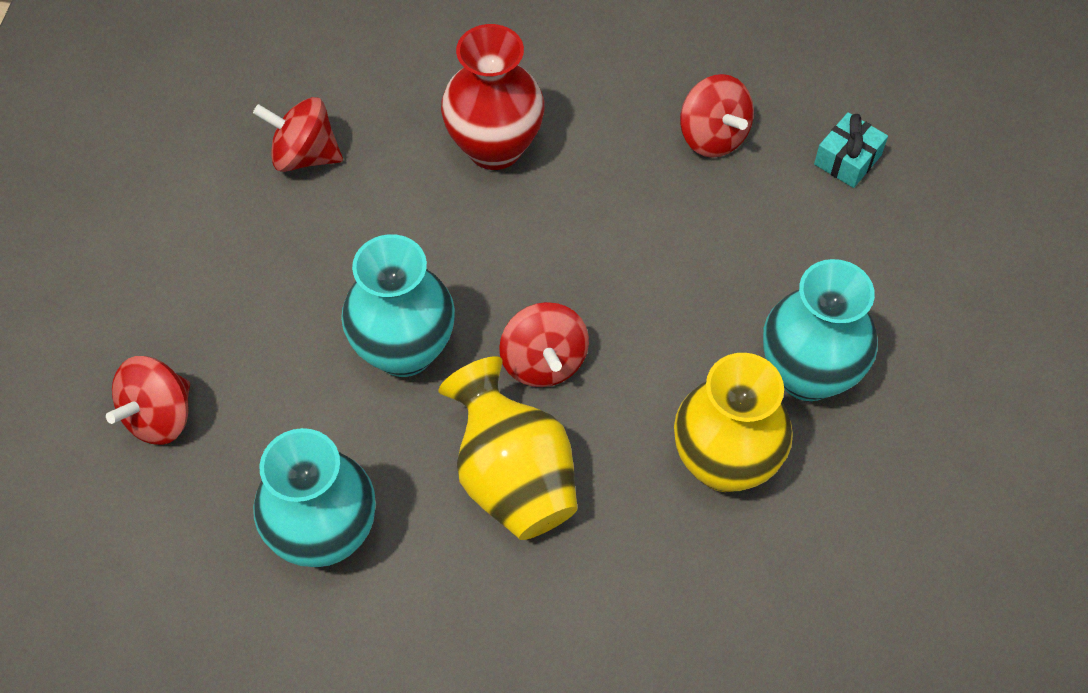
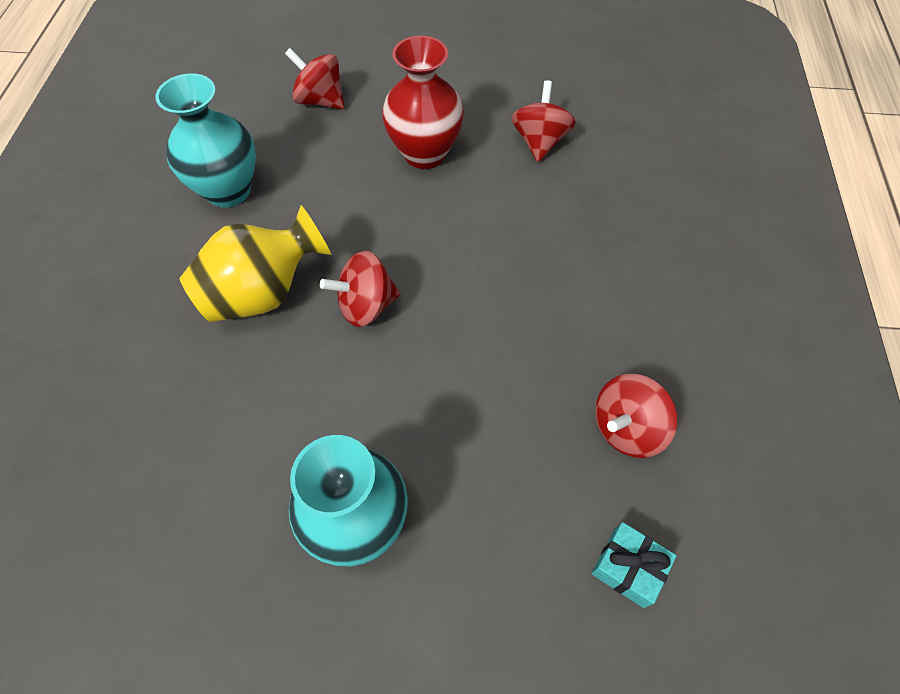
camera: 85 degrees right, 0 degrees up
turquoise vase [341,234,455,377] -> none
red vase [441,24,544,170] -> red vase moved to [382,36,464,169]
yellow vase [674,353,793,492] -> none

